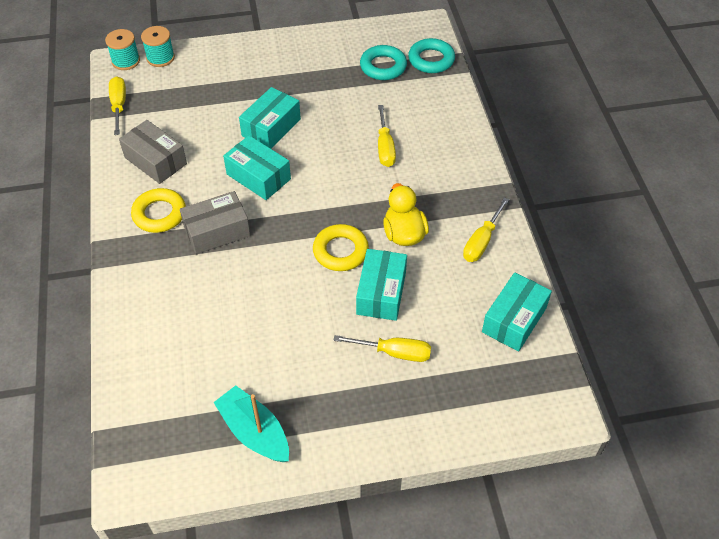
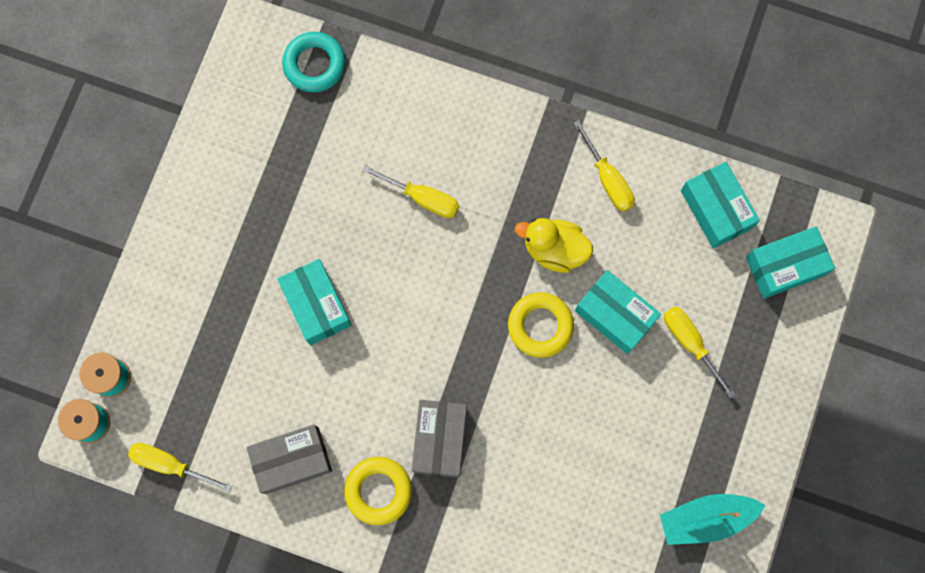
camera: 60 degrees left, 25 degrees up
turquoise box [223,135,291,200] -> turquoise box moved to [746,226,835,299]
yellow screwdriver [333,335,431,362] -> yellow screwdriver turned 75 degrees counterclockwise [664,306,736,399]
turquoise ring [360,45,407,80] -> none

